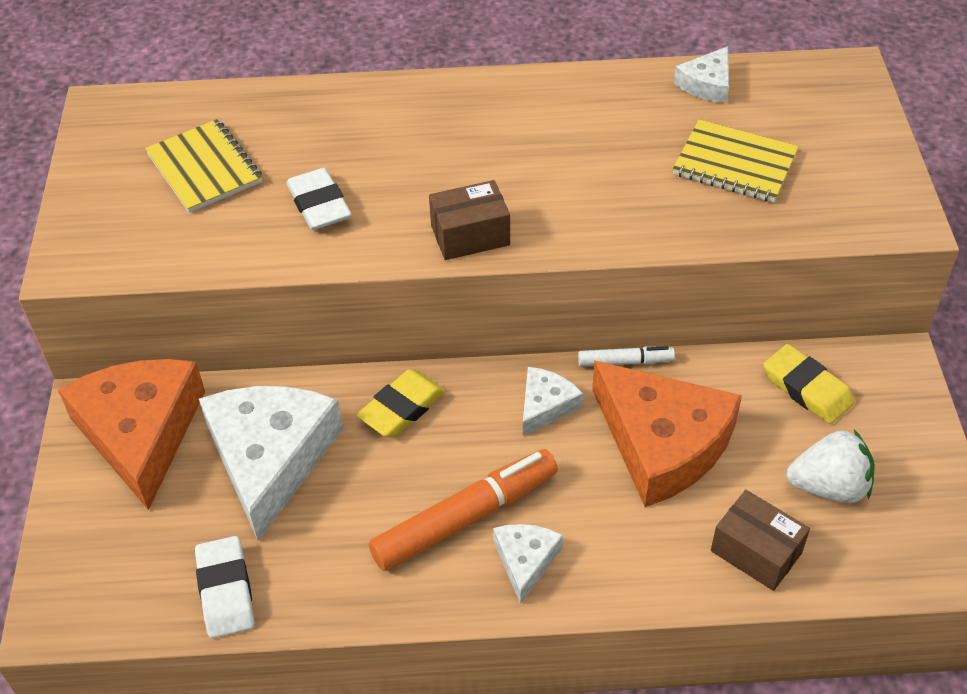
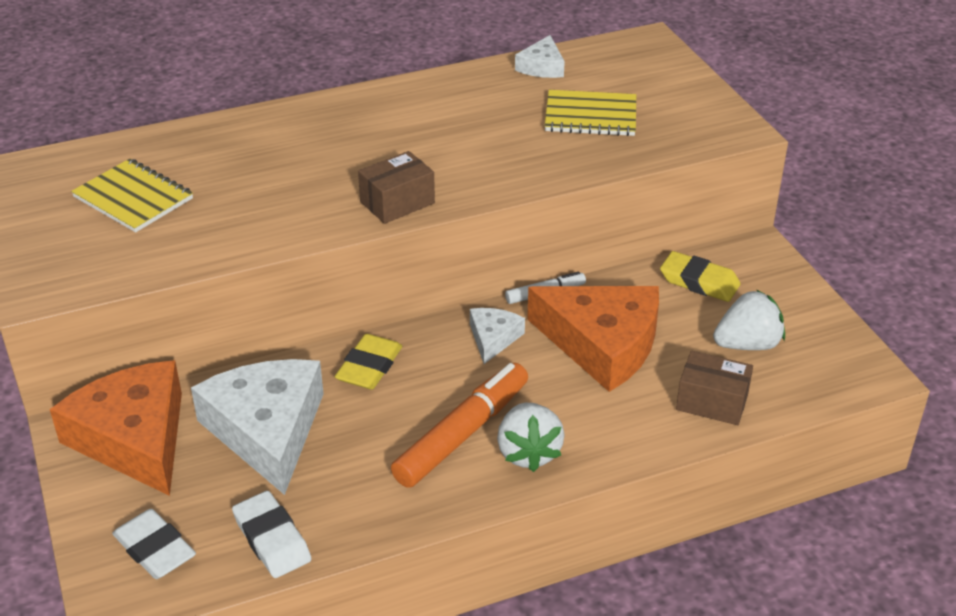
camera: 20 degrees left, 10 degrees down
white eraser [286,168,352,230] -> white eraser moved to [112,509,196,579]
white cheese [493,524,563,604] -> white strawberry [497,403,565,472]

